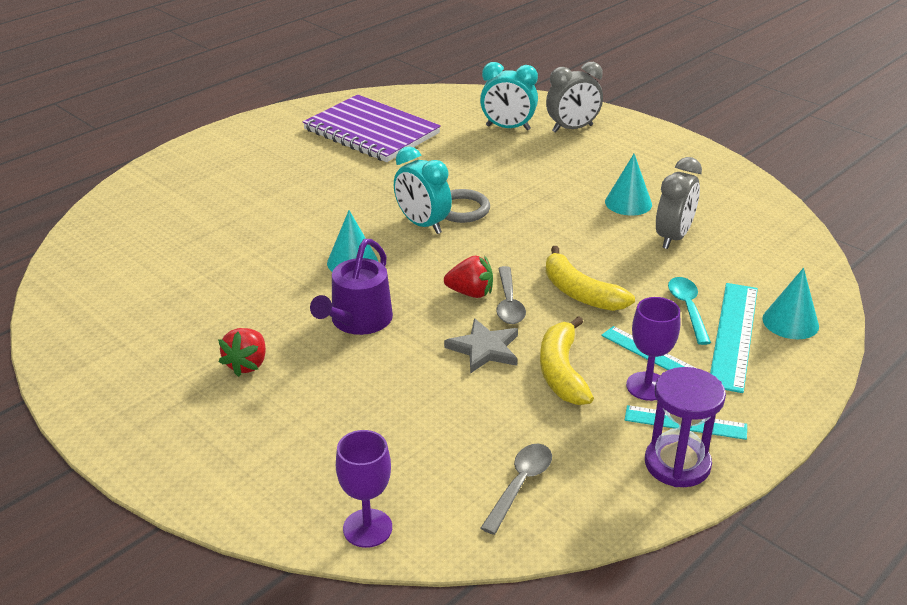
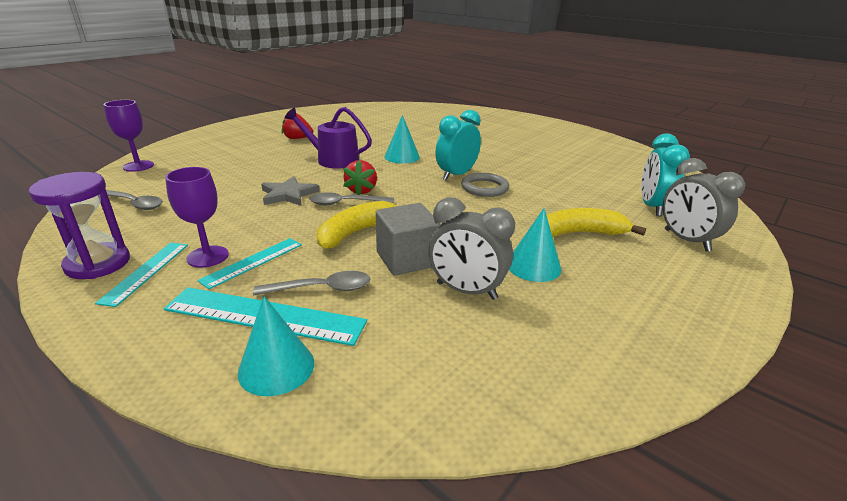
camera: 85 degrees right, 5 degrees down
purple notebook [303,95,441,162] -> none
yellow banana [540,316,594,405] -> yellow banana moved to [547,208,646,238]
turquoise spoon [668,277,711,345] -> grey spoon [253,271,371,295]
none -> grey cube [376,203,441,275]

